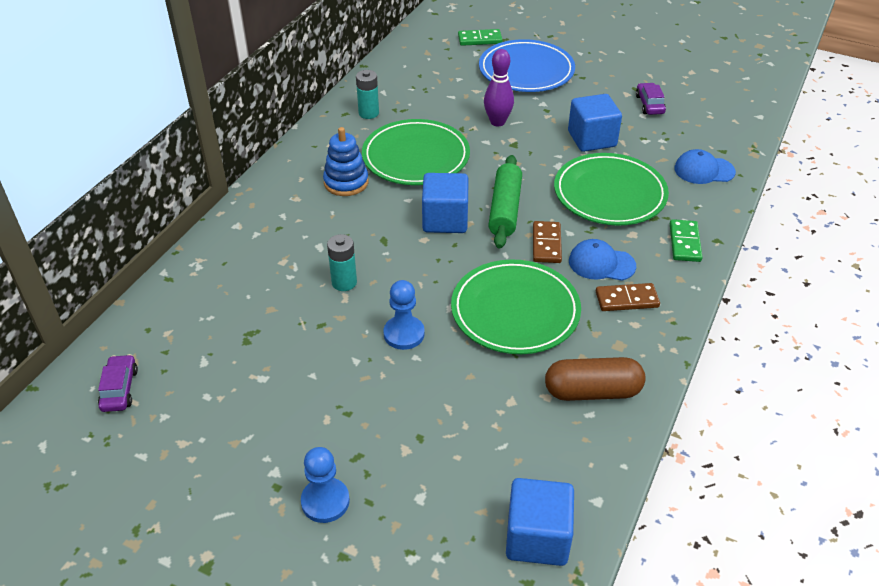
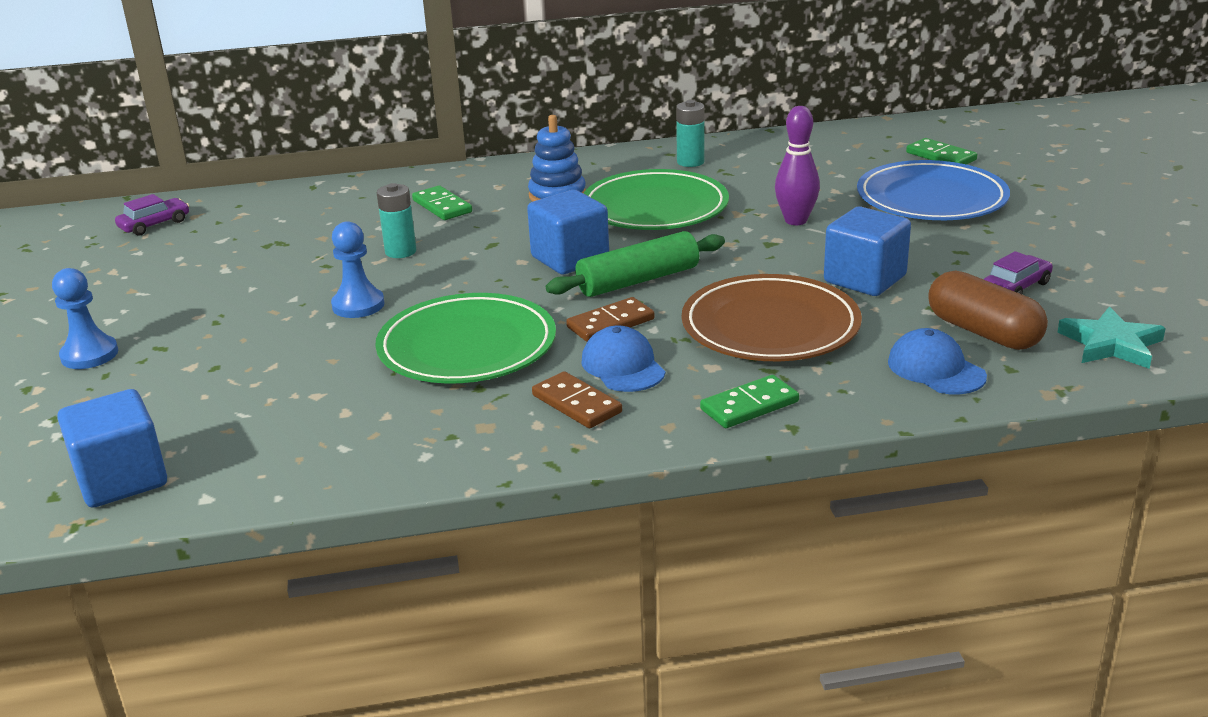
camera: 55 degrees right, 15 degrees down
brown capsule [545,357,646,401] -> brown capsule moved to [928,271,1048,350]
green plate [554,153,669,225] -> brown plate [682,274,862,361]
none -> green domino [412,186,472,220]
none -> turquoise star [1057,307,1166,369]

